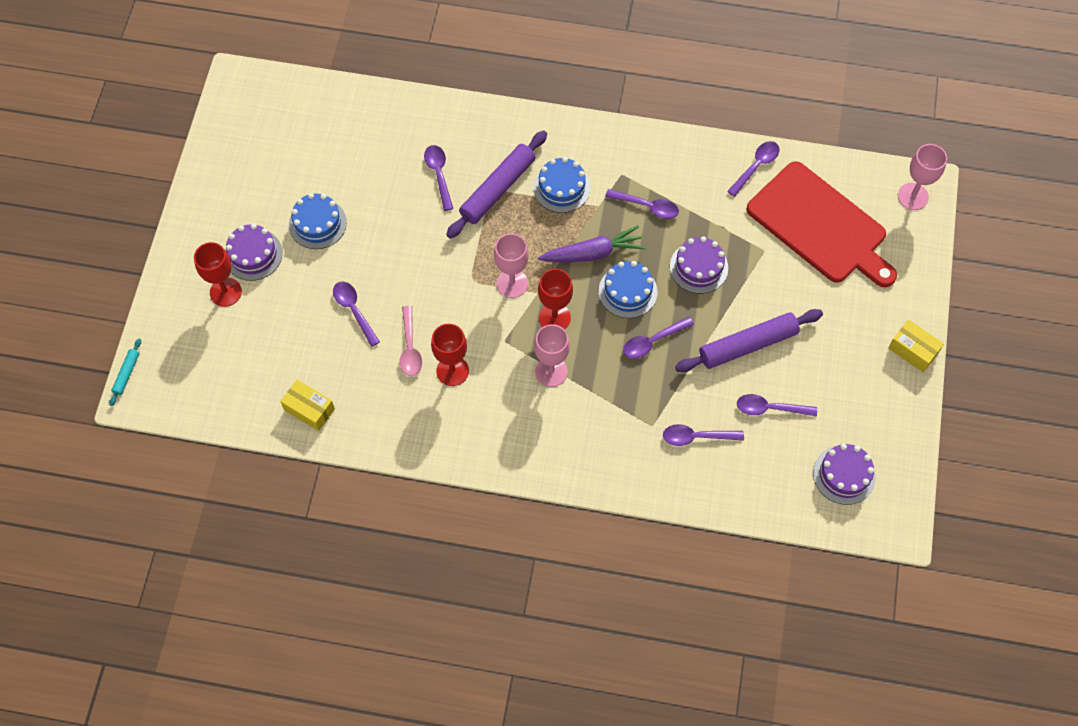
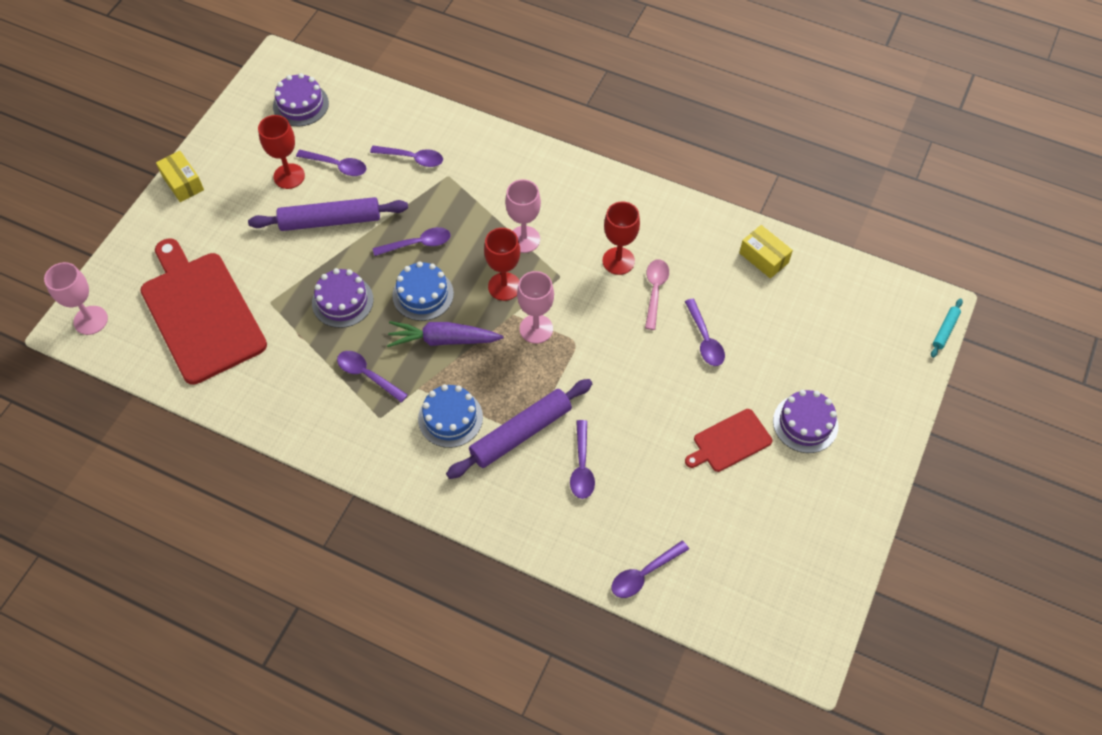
camera: 165 degrees left, 5 degrees down
red goblet [194,242,242,307] -> red goblet moved to [258,115,305,189]
blue cake [289,193,347,249] -> red cutting board [685,409,772,472]
purple spoon [727,141,779,197] -> purple spoon moved to [612,540,689,598]

